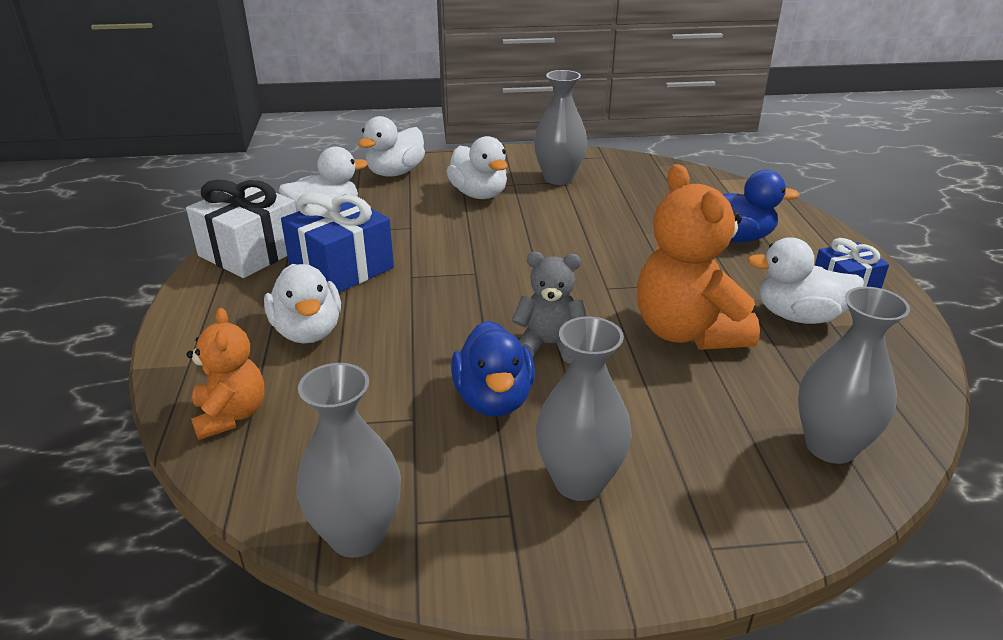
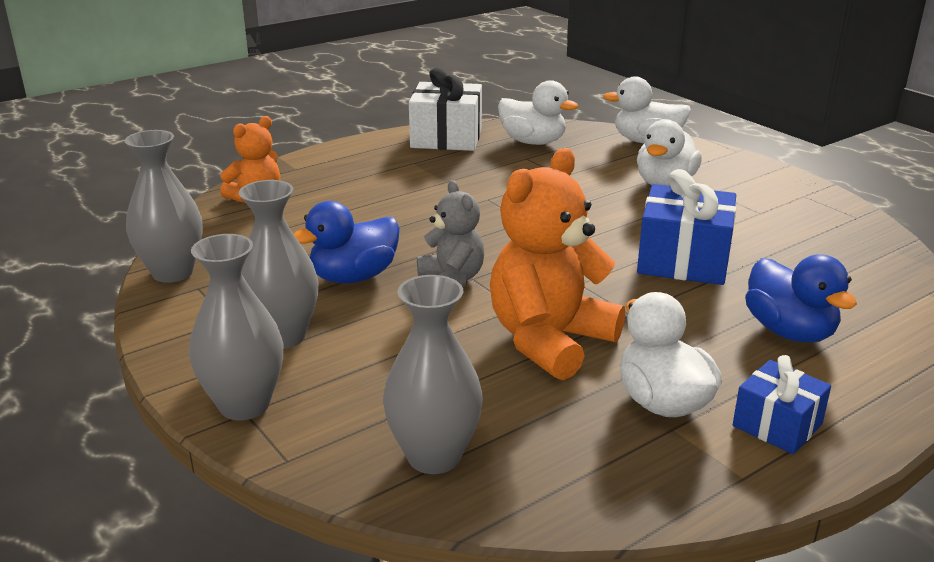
camera: 60 degrees right, 5 degrees down
white duck [264,264,341,343] -> none
blue gift [281,192,394,292] -> blue gift moved to [637,169,736,285]
grey vase [534,70,587,185] -> grey vase moved to [189,234,283,420]

